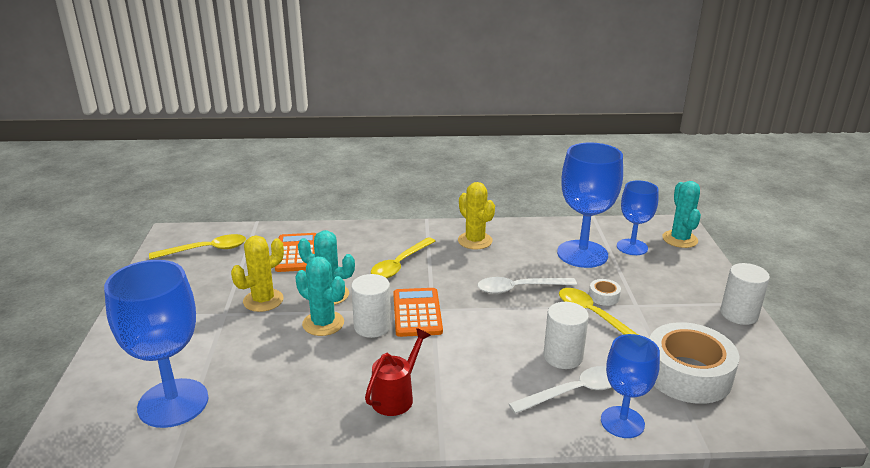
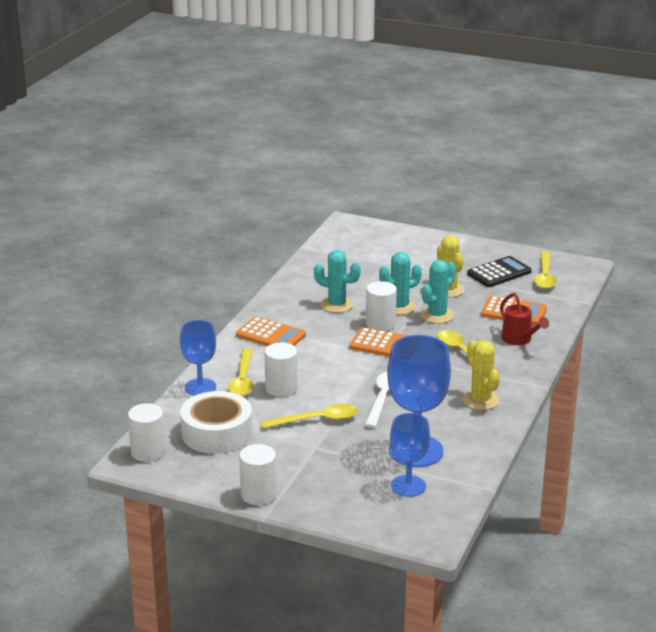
camera: 115 degrees right, 0 degrees up
blue goblet [104,260,209,428] -> none
red watering can [365,328,431,416] -> red watering can moved to [500,293,549,345]
yellow cactus [458,182,495,250] -> yellow cactus turned 75 degrees clockwise [463,341,500,410]
white spoon [509,366,611,414] -> yellow spoon [228,348,253,397]
white tape [589,279,621,306] -> none
turquoise cactus [662,181,701,248] -> turquoise cactus moved to [314,250,361,313]
none -> white cylinder [128,403,166,462]
none -> orange calculator [236,317,306,346]
none -> black calculator [467,256,532,287]

